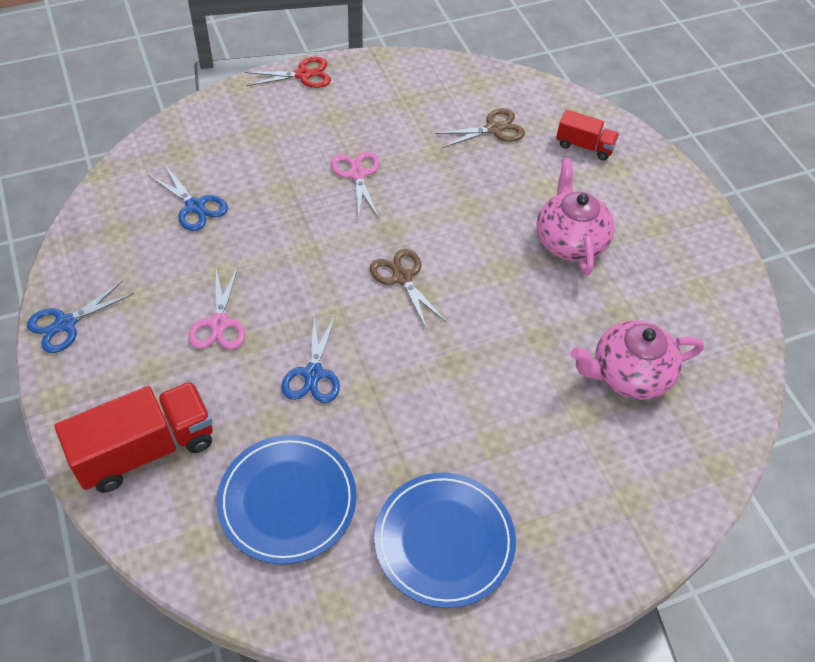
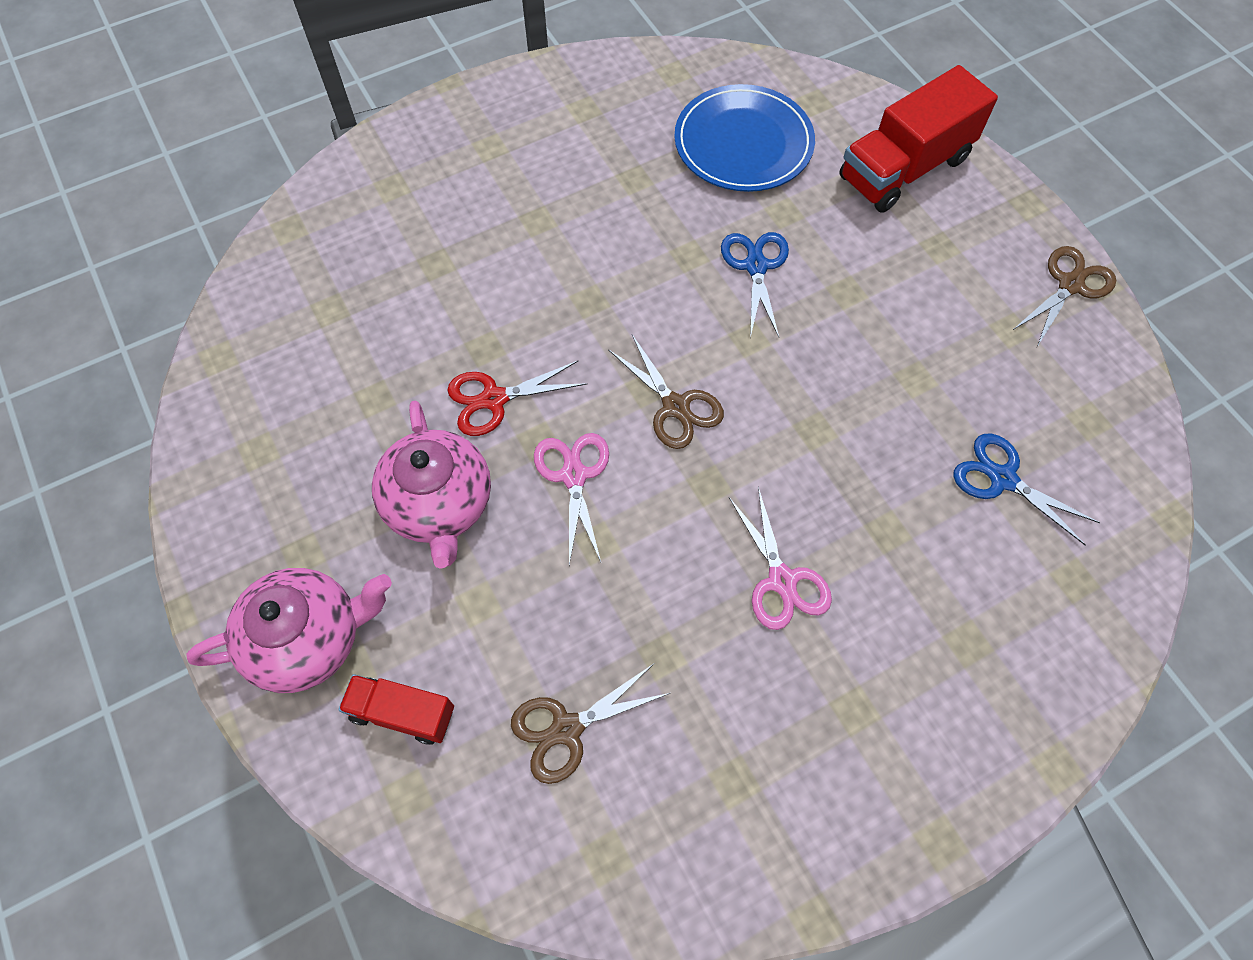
camera: 175 degrees right, 10 degrees up
blue scissors [27,280,134,353] -> brown scissors [1013,246,1116,347]
pink scissors [188,267,245,349] -> pink scissors moved to [534,433,609,565]
red scissors [245,57,331,88] -> red scissors moved to [448,360,587,436]
blue plate [374,473,516,608] -> none
pink teapot [571,320,704,400] -> pink teapot moved to [186,568,392,693]

